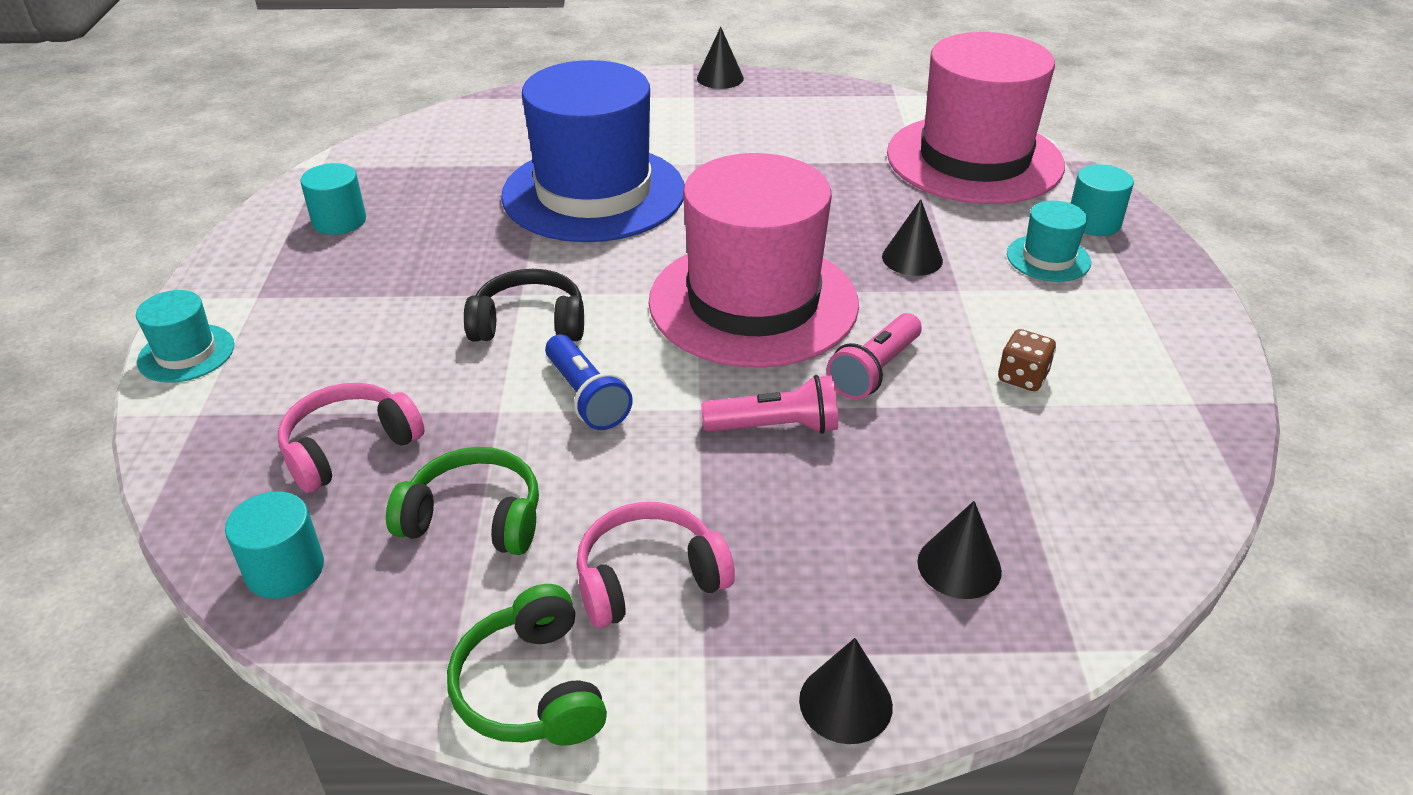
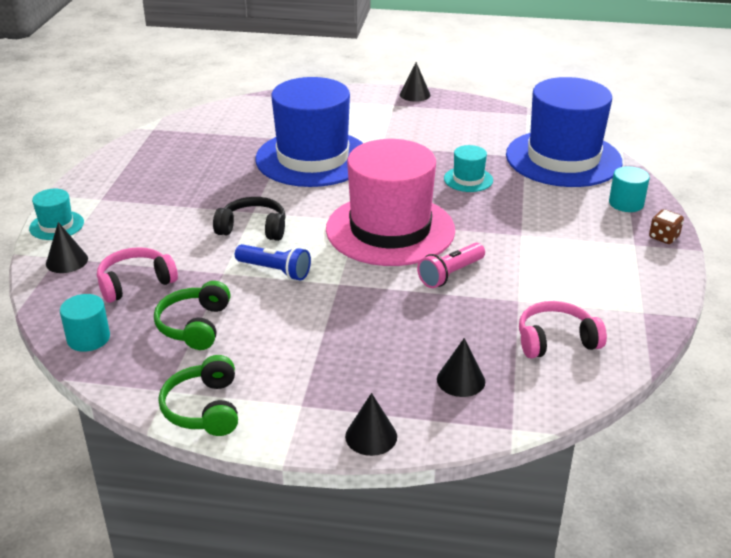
camera: 10 degrees right, 5 degrees down
turquoise cylinder [300,163,366,235] -> none
green headphones [386,447,539,555] -> green headphones turned 105 degrees counterclockwise [154,281,231,350]
blue flashlight [545,335,633,430] -> blue flashlight turned 45 degrees counterclockwise [235,244,311,281]
pink headphones [576,502,735,628] -> pink headphones moved to [519,301,607,358]
pink flashlight [701,375,838,434] -> none
black cone [882,199,943,276] -> black cone moved to [46,222,88,273]
pink hat [887,32,1065,204] -> blue hat [506,77,622,187]
brown dice [998,329,1056,391] -> brown dice moved to [649,209,684,244]
turquoise hat [1007,200,1091,282] -> turquoise hat moved to [444,145,493,192]

